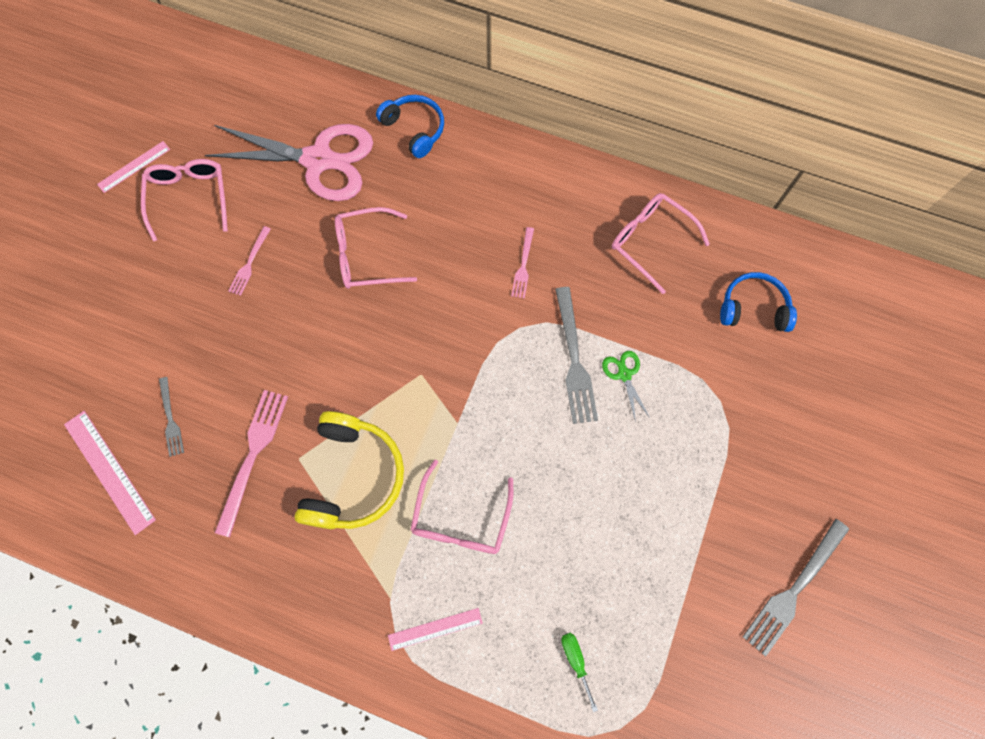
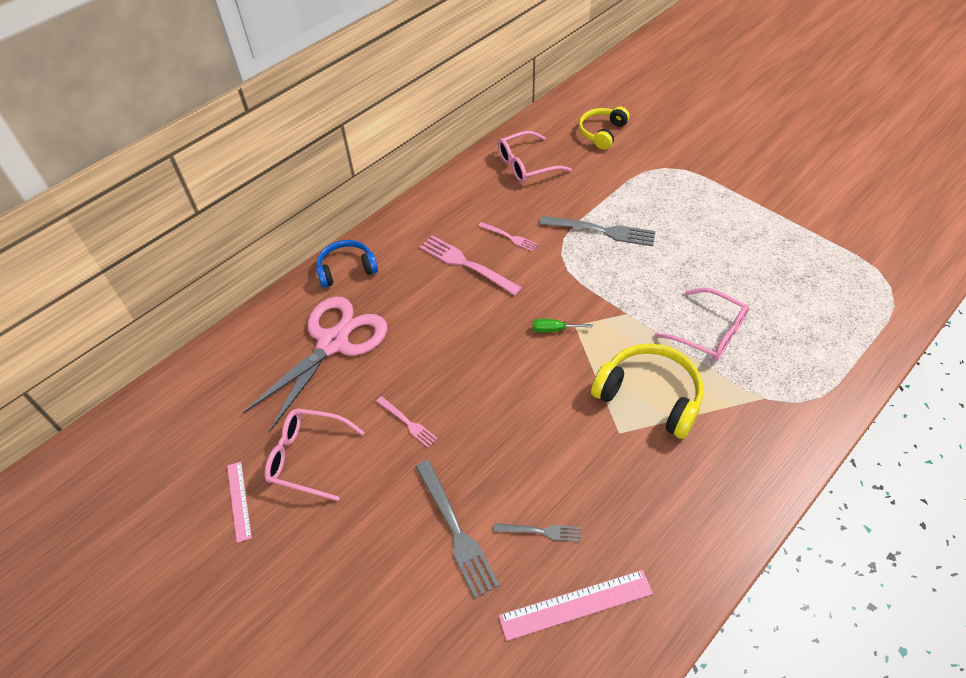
camera: 65 degrees left, 20 degrees down
pink fork [215,390,288,537] -> pink fork moved to [420,235,522,296]
pink glasses [335,207,417,289] -> none
pink ruler [388,608,483,651] -> none
green screwdriver [561,633,598,712] -> green screwdriver moved to [533,319,593,332]
green scissors [602,351,650,422] -> none
blue headphones [720,272,797,332] -> yellow headphones [579,106,630,150]
grey fork [743,519,849,656] -> grey fork moved to [415,460,500,598]

